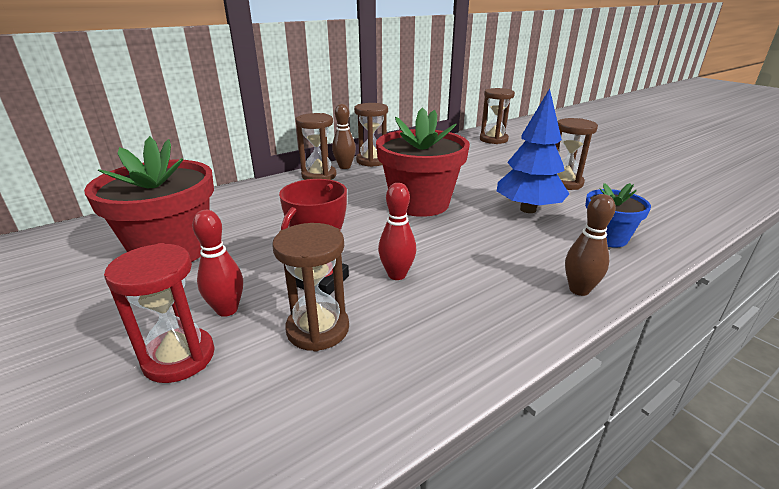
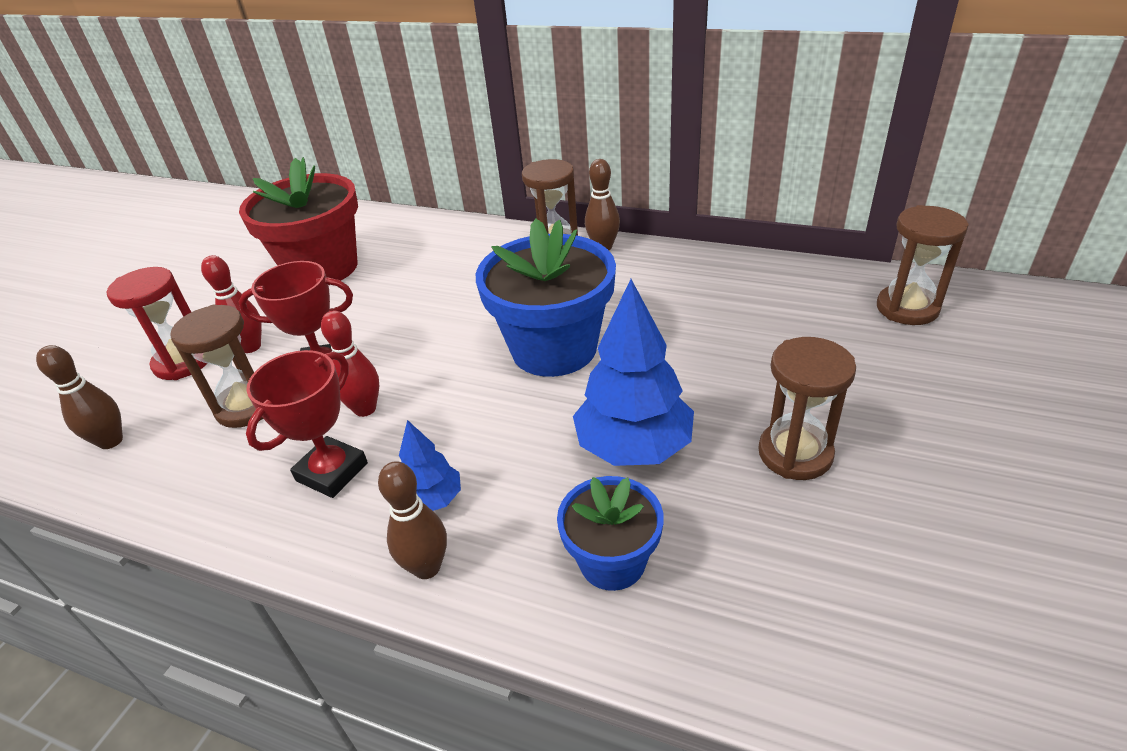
camera: 60 degrees right, 10 degrees up
brown hourglass [354,103,388,167] -> none
red flower pot [376,107,470,217] -> blue flower pot [476,219,616,377]
none -> brown bowling pin [36,345,123,449]
none -> red trophy [246,350,368,498]
none -> blue tree [399,420,461,511]

